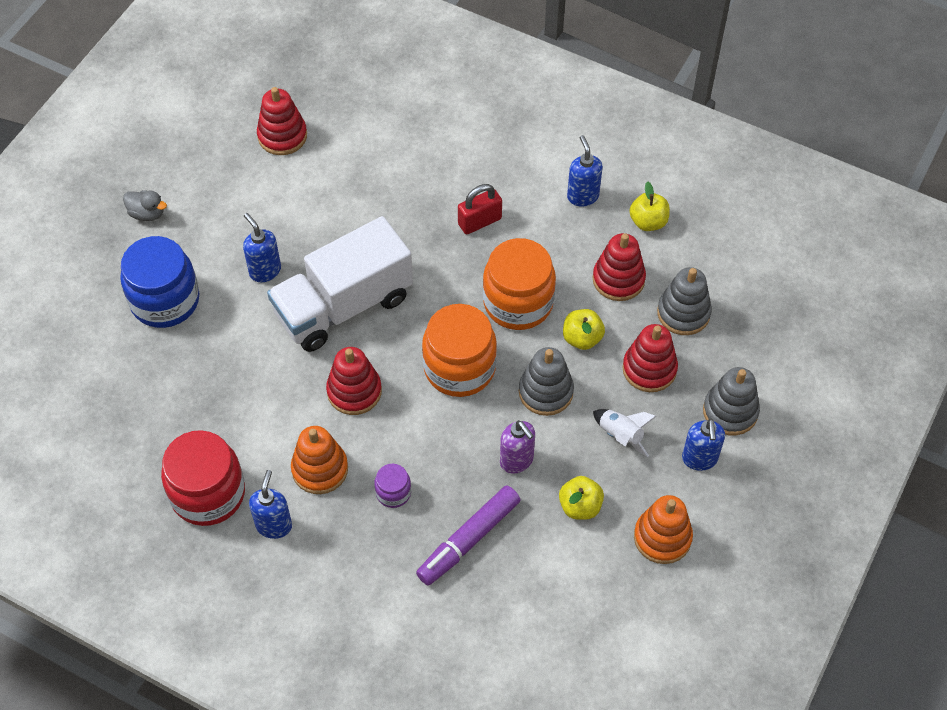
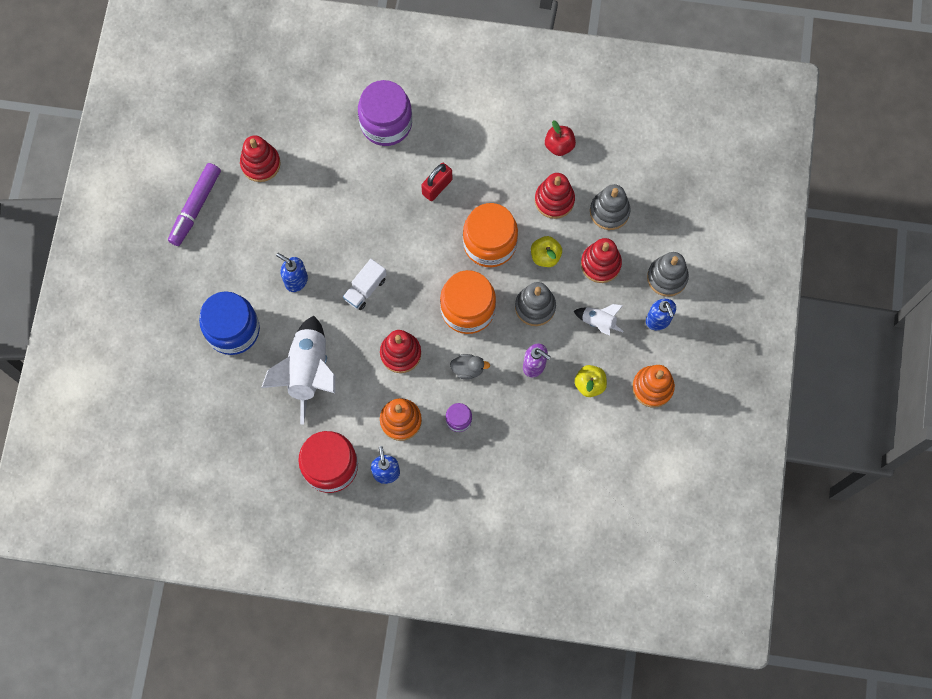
camera: 20 degrees left, 15 degrees up
grey duck [123,190,167,221] -> grey duck moved to [450,354,490,379]
white truck [267,216,413,352] -> white truck [343,259,386,310], size x0.46
purple marker [416,485,521,586] -> purple marker moved to [168,163,221,246]
blue soap dispenser [567,135,603,206] -> none
yellow apple [629,181,670,231] -> red apple [545,120,576,156]
none -> white rocket [261,316,335,425]
none -> purple jar [358,80,412,146]

